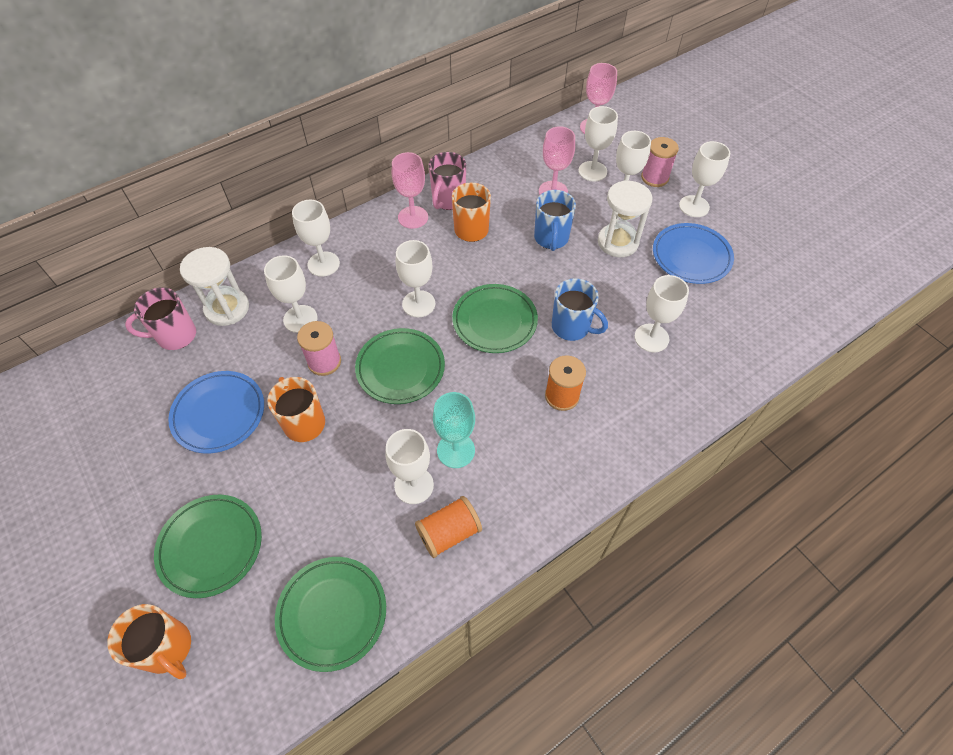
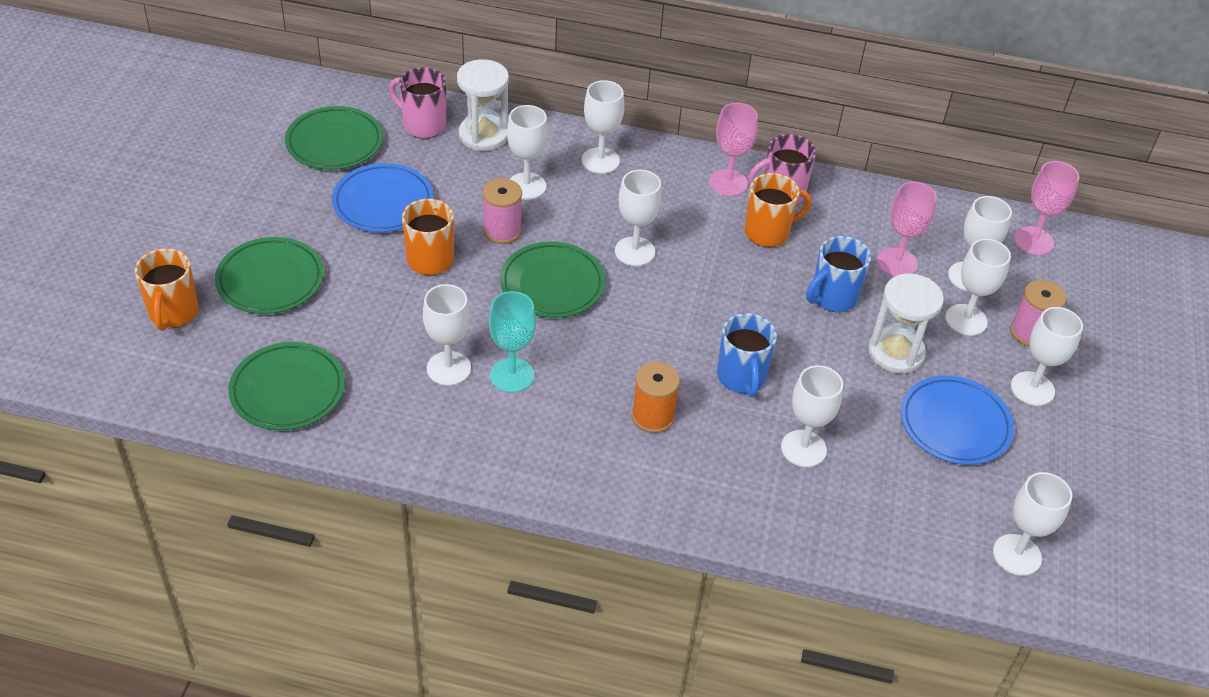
camera: 45 degrees right, 10 degrees down
orange spool [415,496,482,558] -> none
green plate [452,284,538,353] -> green plate moved to [285,106,383,170]
none -> white goblet [993,472,1072,576]

